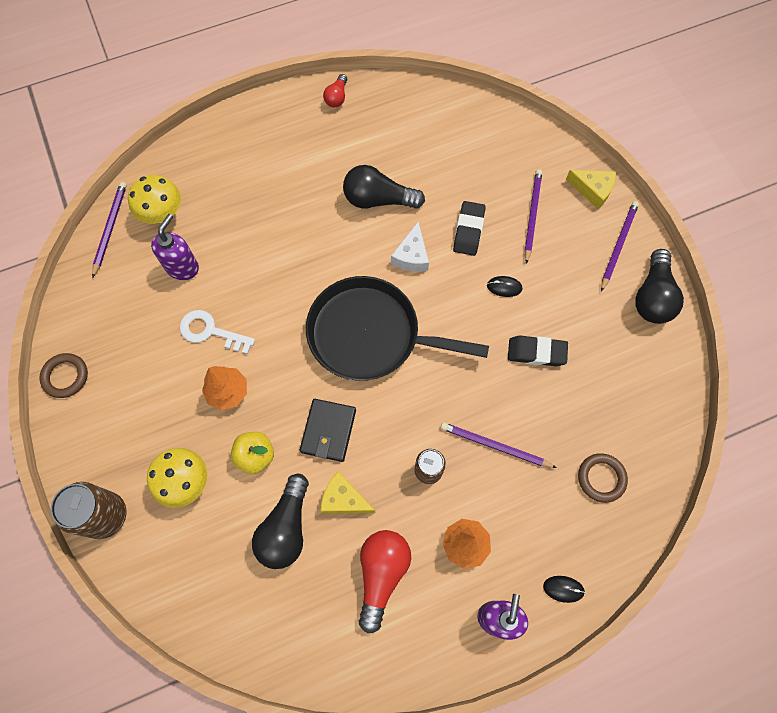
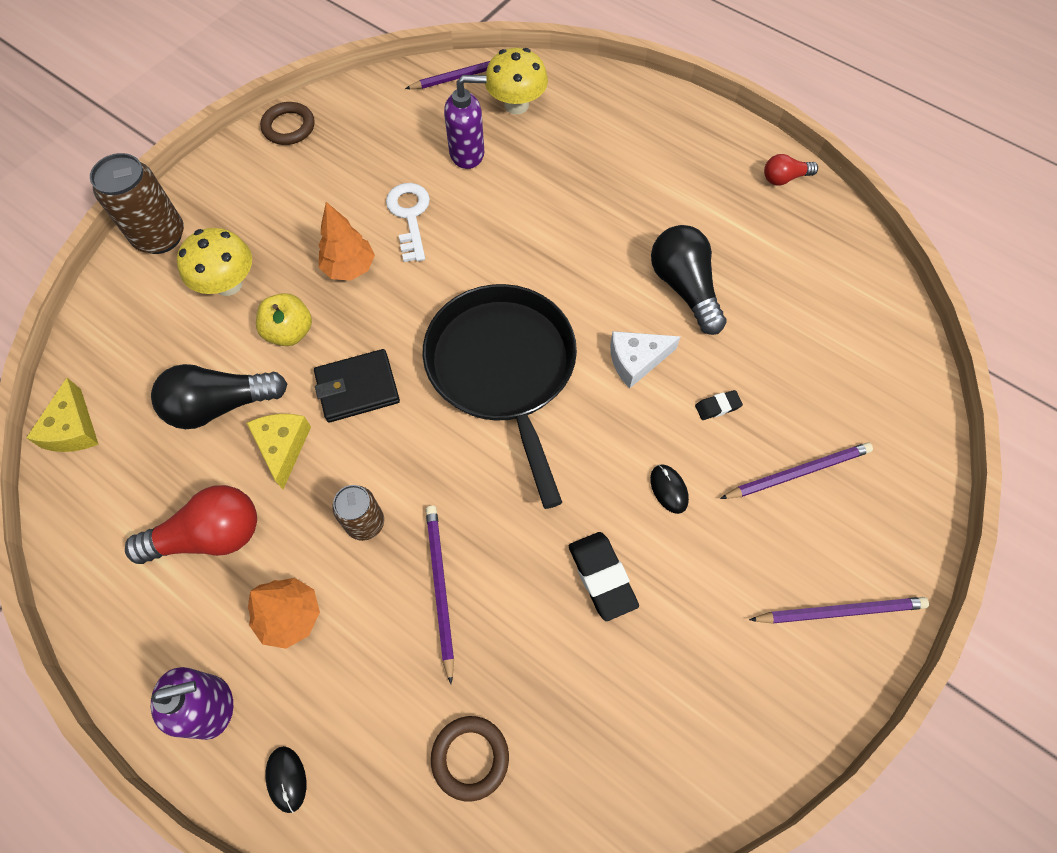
camera: 60 degrees right, 5 degrees down
black eraser [453,201,486,256] -> black eraser [695,390,743,420], size x0.54
yellow cheese [566,170,616,209] -> yellow cheese moved to [26,378,99,452]
black light bulb [635,249,684,324] -> none

